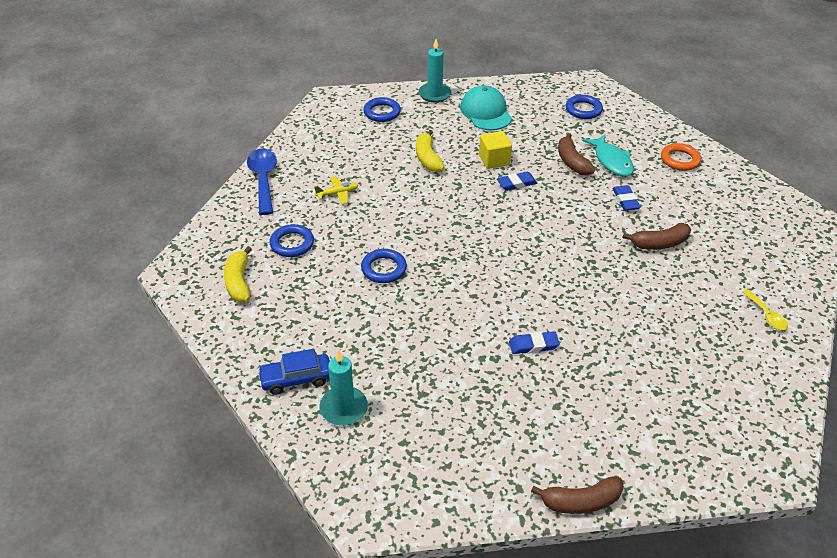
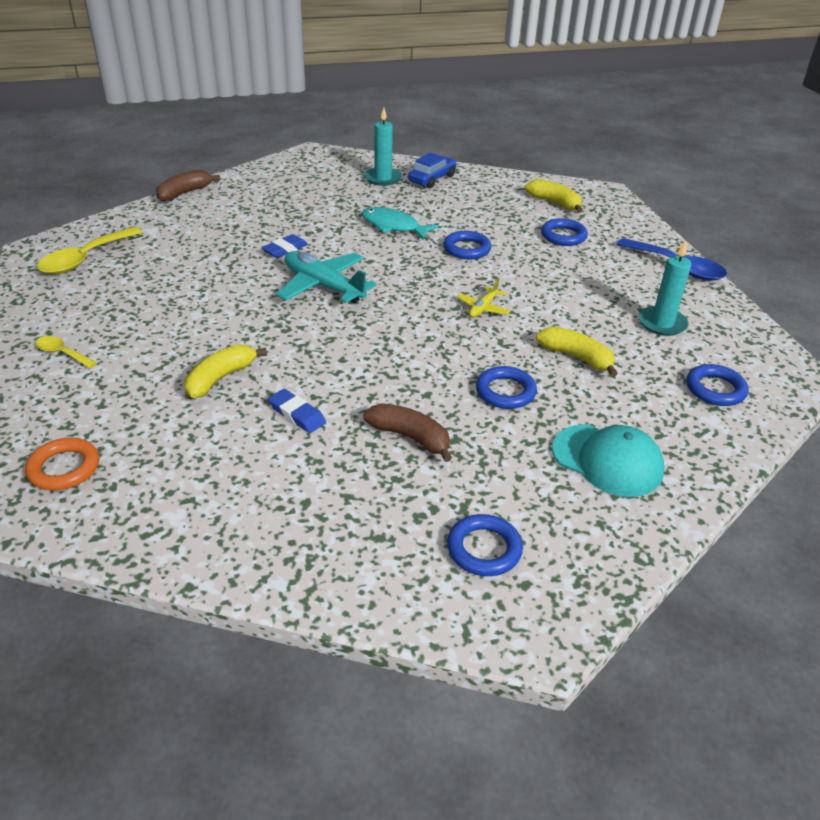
camera: 140 degrees right, 5 degrees down
yellow plane [314,176,358,204] -> yellow plane moved to [457,279,510,317]
turquoise candle [418,39,451,102] -> turquoise candle moved to [638,241,692,336]
yellow cube [479,131,512,169] -> blue ring [476,366,537,409]
blue eraser [497,172,537,191] -> none
turquoise fish [583,135,634,177] -> turquoise fish moved to [361,207,439,240]
brown banana [622,223,691,250] -> yellow banana [184,344,267,398]
orange ring [661,143,701,171] -> orange ring moved to [25,438,99,490]
none -> yellow spoon [37,227,143,274]
none -> turquoise plane [276,251,377,303]

